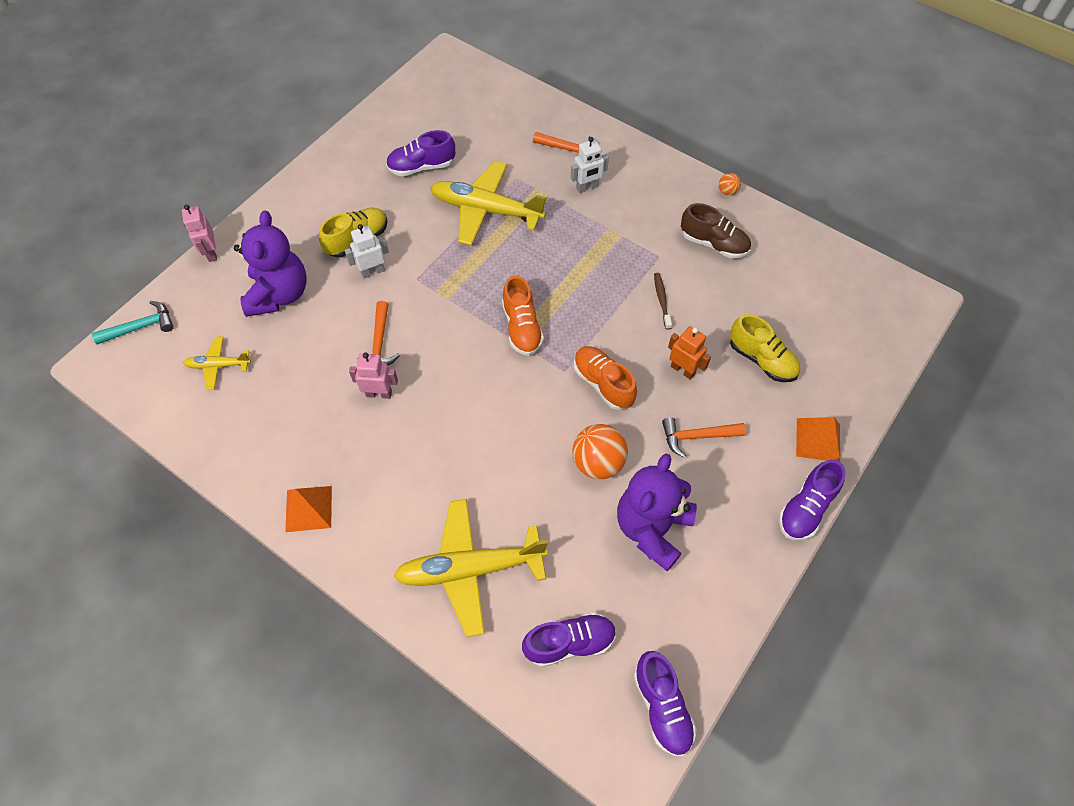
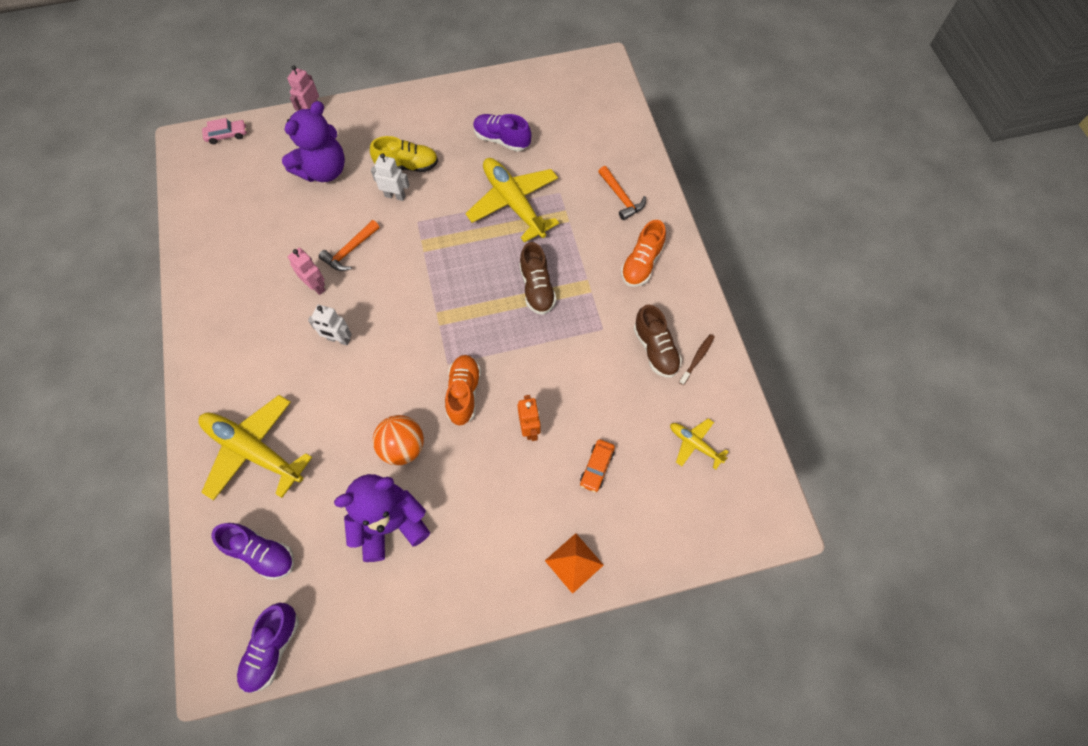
camera: 40 degrees right, 5 degrees up
turquoise hammer [92,301,174,345] -> pink car [202,118,247,144]
yellow plane [183,336,251,389] -> yellow plane moved to [670,418,729,470]
orange pyramid [285,486,332,532] -> none
orange shoe [502,276,544,356] -> orange shoe moved to [621,220,666,287]
white robot [571,137,609,193] -> white robot moved to [308,305,352,345]
brown toothbrush [654,273,672,330] -> brown toothbrush moved to [679,334,715,385]
orange hammer [662,417,746,458] -> none
orange ball [719,173,741,195] -> none
yellow shoe [730,314,800,382] -> orange car [580,439,615,492]
purple shoe [779,459,845,540] -> none
none -> brown shoe [519,242,557,315]

